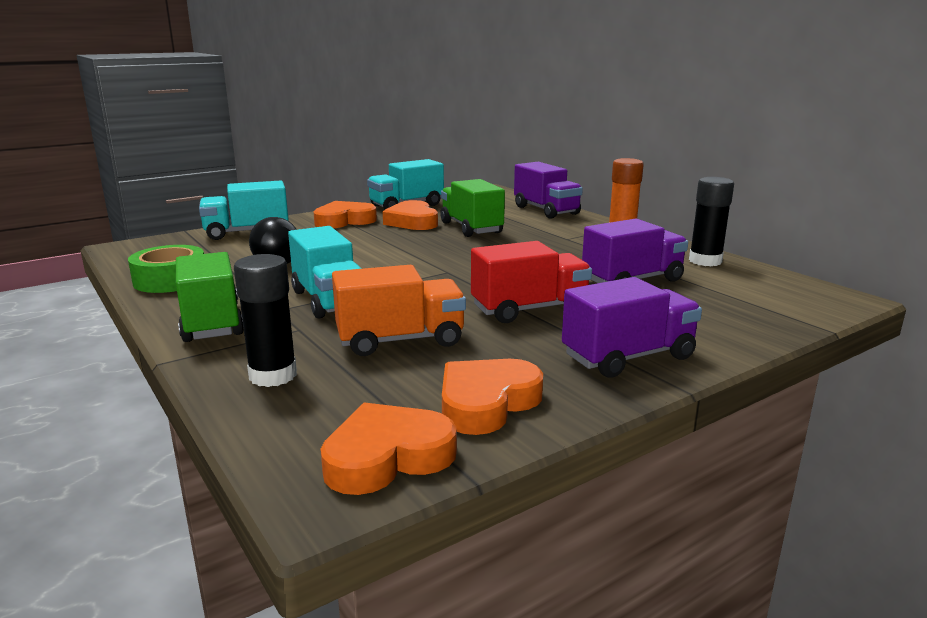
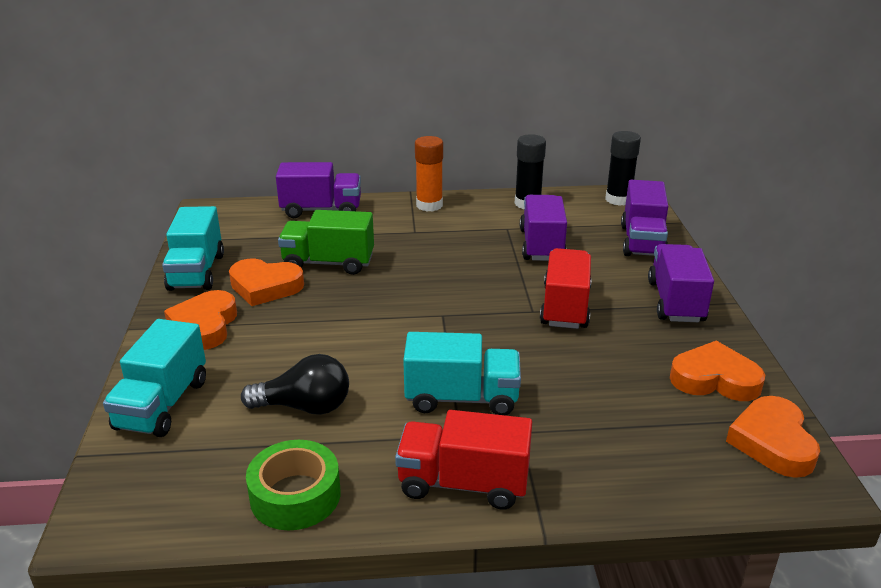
camera: 60 degrees left, 10 degrees up
green truck [176,252,243,342] -> red truck [395,410,532,510]
black glue stick [234,254,297,387] -> black glue stick moved to [605,131,641,206]
orange truck [332,265,466,356] -> none
orange heart [442,359,543,435] -> orange heart turned 120 degrees clockwise [670,341,765,401]
none -> purple truck [621,180,668,256]

